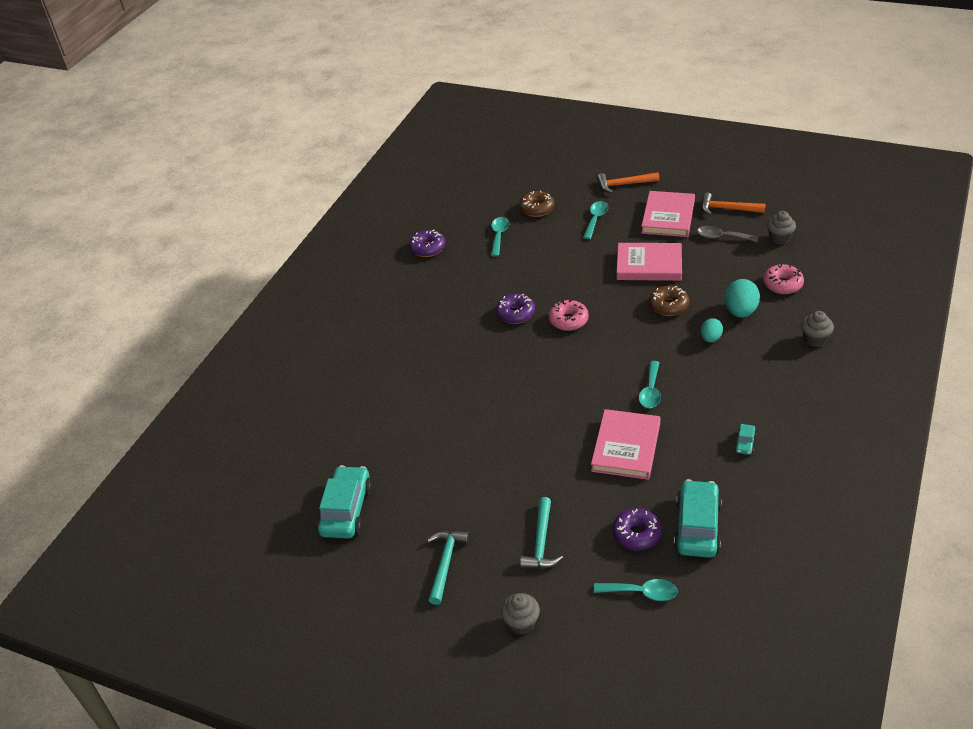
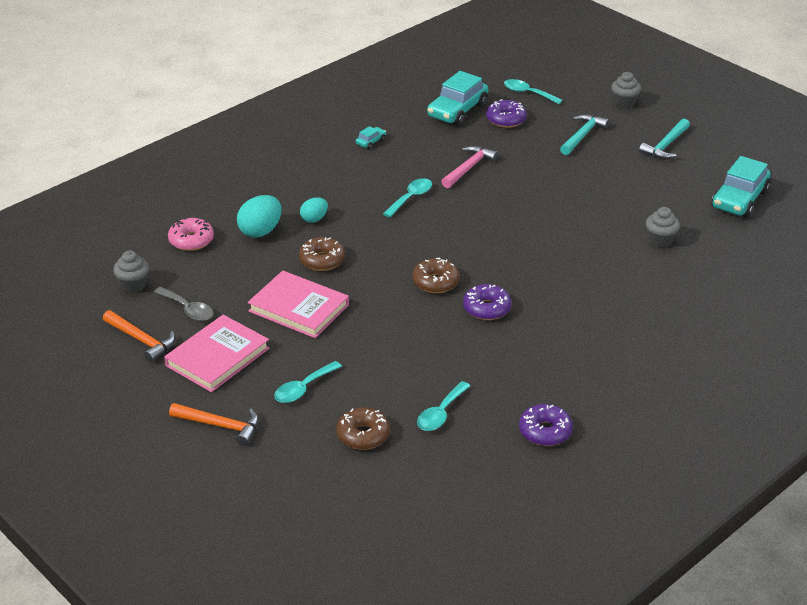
camera: 160 degrees left, 5 degrees down
pink donut [549,300,589,331] -> brown donut [412,258,460,293]
pink book [591,409,660,480] -> pink hammer [441,146,498,188]
grey cupcake [801,311,834,347] -> grey cupcake moved to [646,207,680,248]

